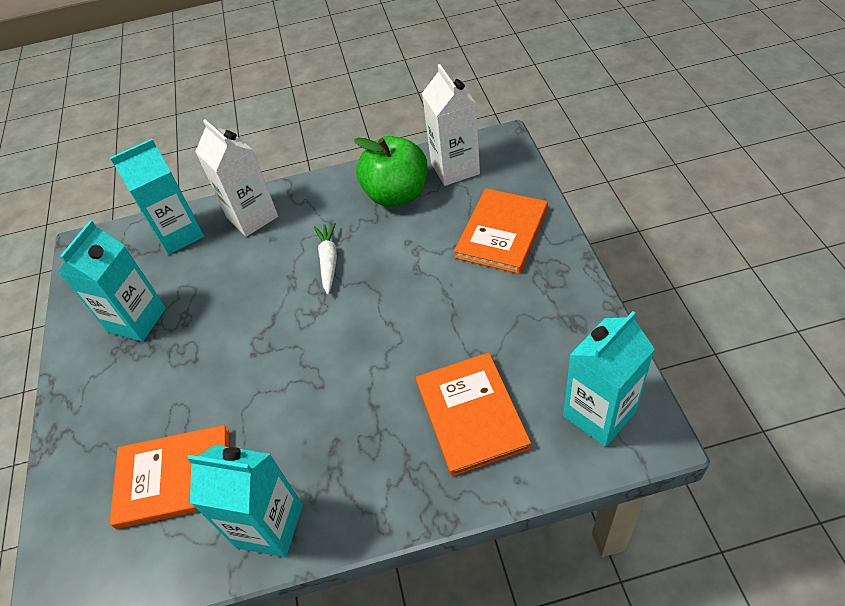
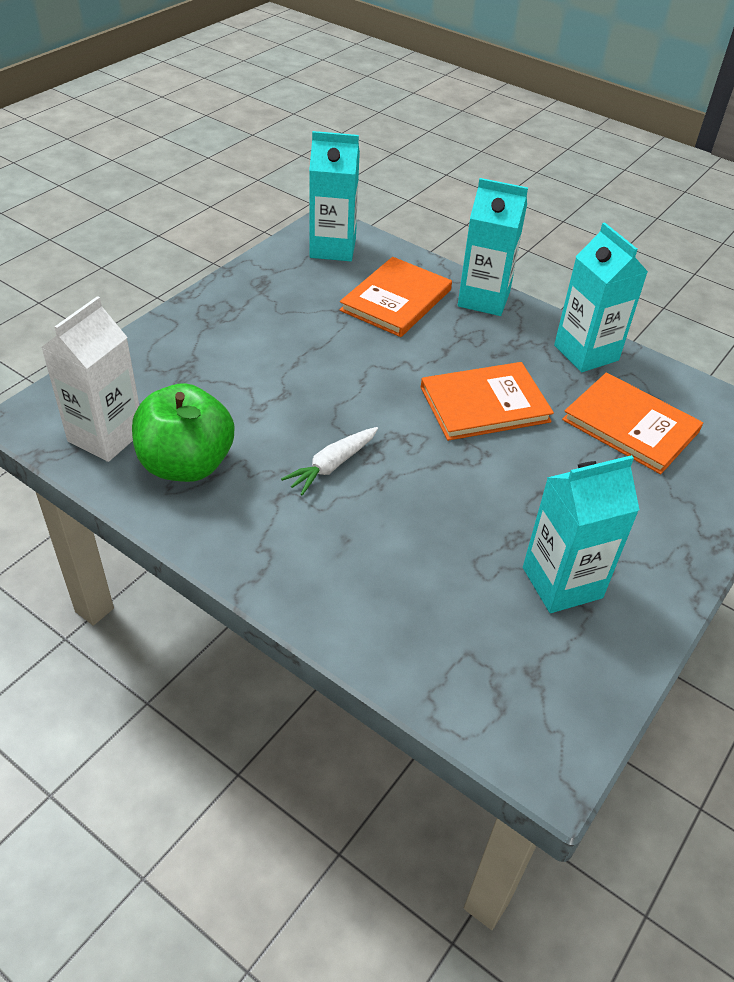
camera: 140 degrees left, 5 degrees down
turquoise carton [110,139,204,255] -> turquoise carton moved to [458,178,528,316]
white carton [195,119,278,237] -> none
orange book [454,188,548,274] -> orange book moved to [421,362,554,441]

